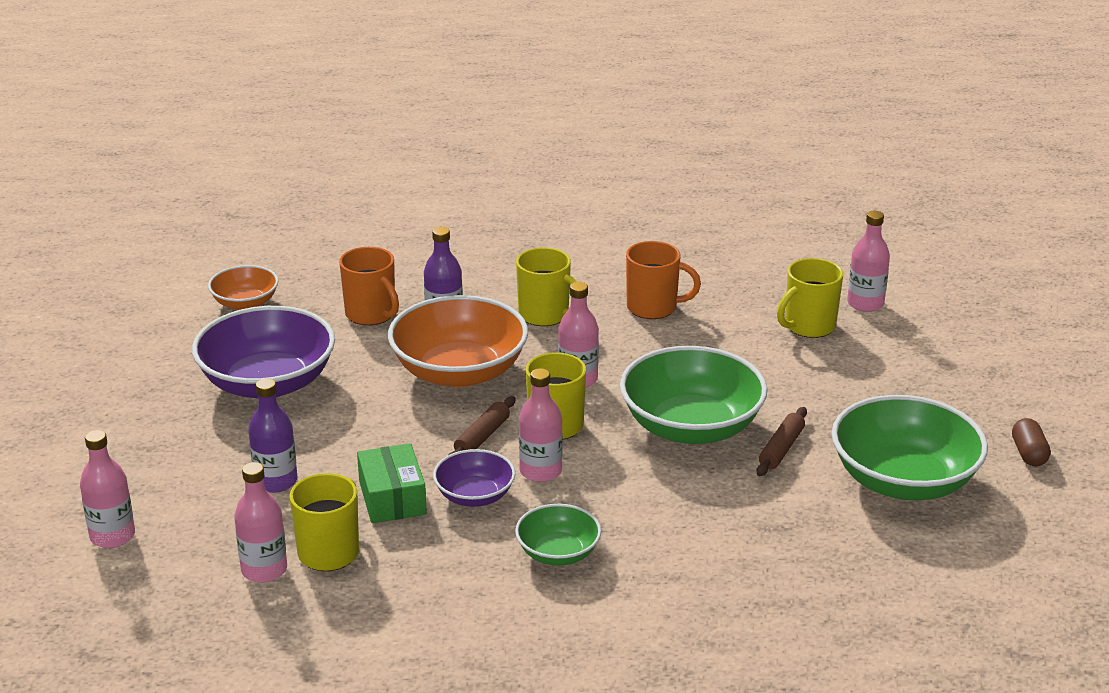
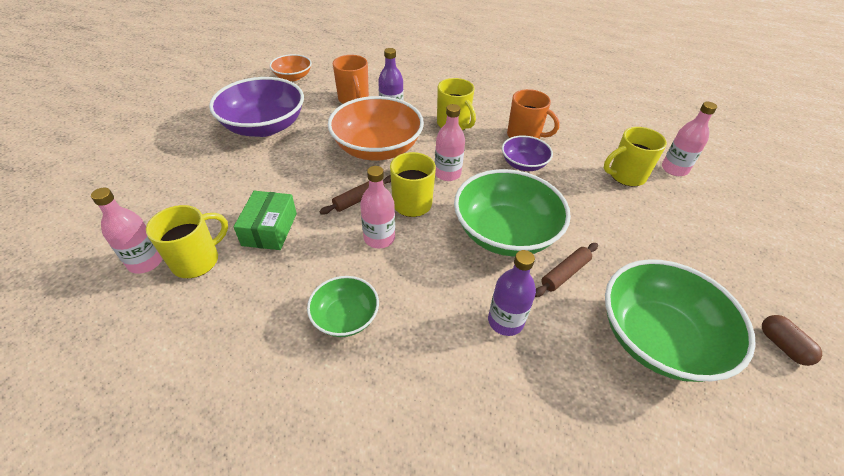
camera: 20 degrees right, 15 degrees up
pink bottle [80,430,135,548] -> none
purple bottle [248,378,297,493] -> purple bottle moved to [488,250,536,336]
purple bowl [433,449,515,507] -> purple bowl moved to [502,135,553,171]
brown capsule [1012,418,1051,466] -> brown capsule turned 45 degrees counterclockwise [762,315,822,366]

